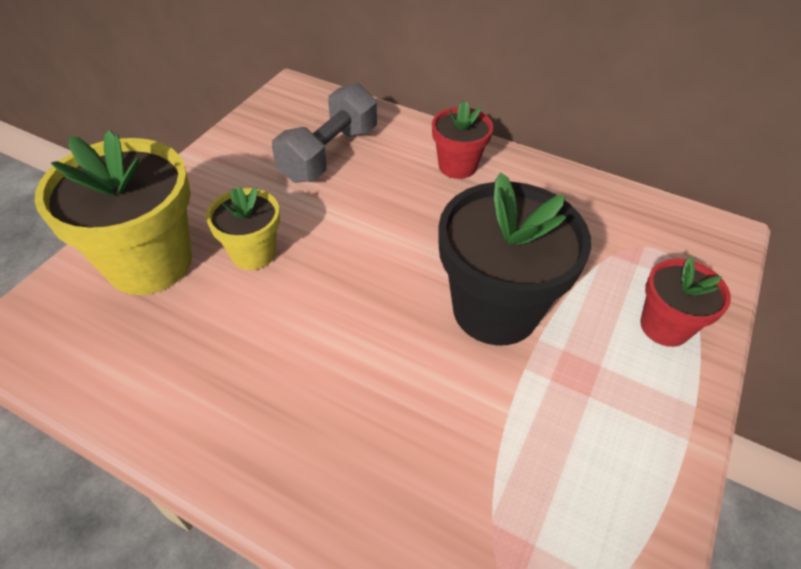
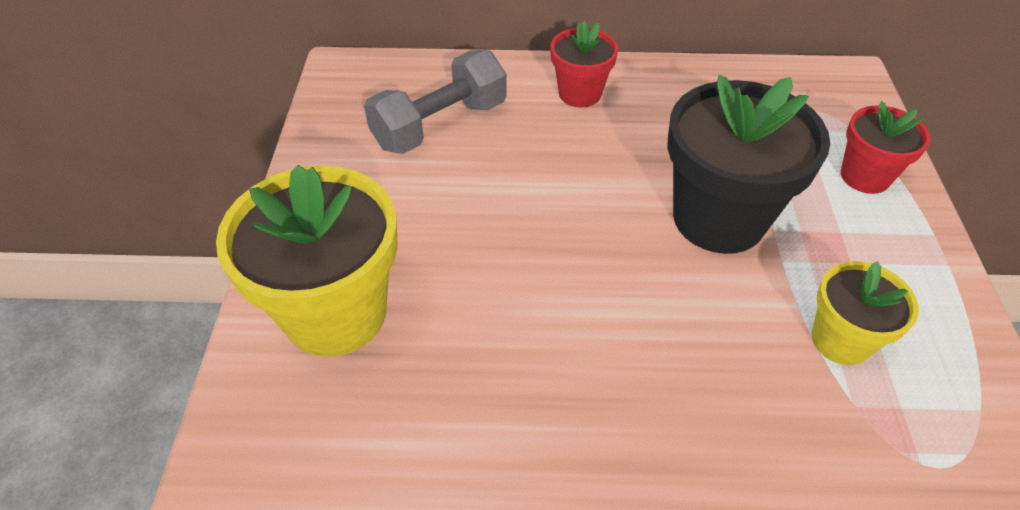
camera: 25 degrees left, 0 degrees up
yellow flower pot [206,186,280,270] -> yellow flower pot moved to [812,261,919,365]
grey dumbbell [272,83,377,182] -> grey dumbbell turned 45 degrees clockwise [364,50,506,154]

